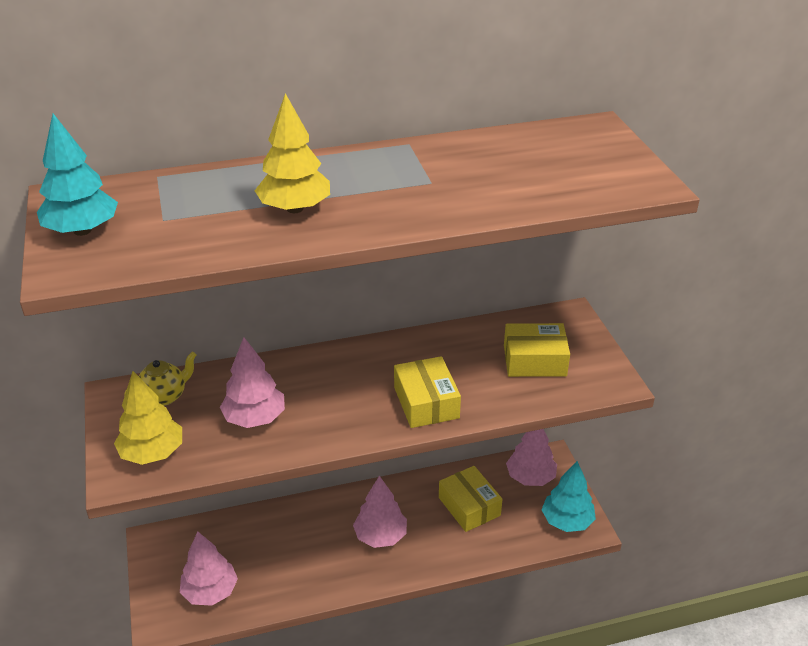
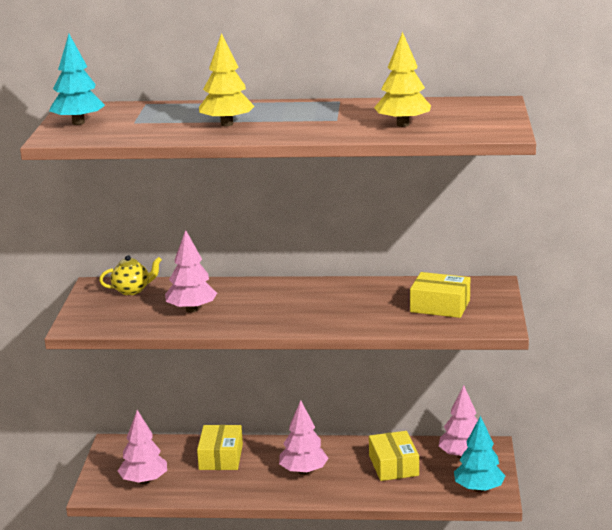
camera: 20 degrees right, 15 degrees down
yellow tree [114,371,182,465] -> yellow tree moved to [374,32,431,127]
yellow box [394,356,461,428] -> yellow box moved to [197,425,243,470]

